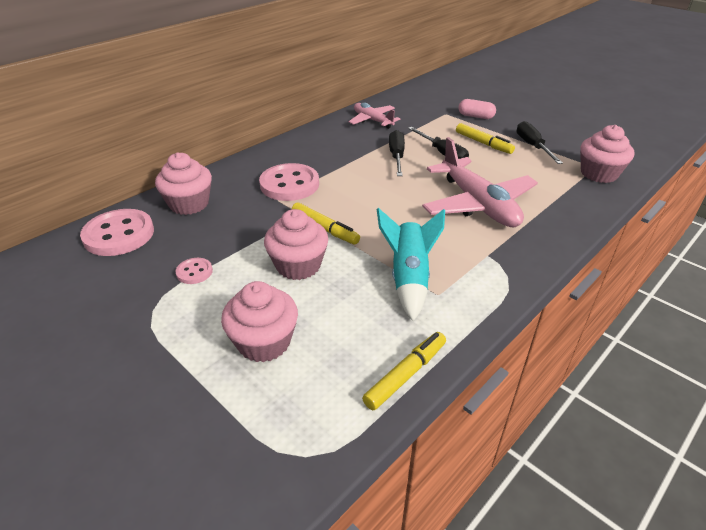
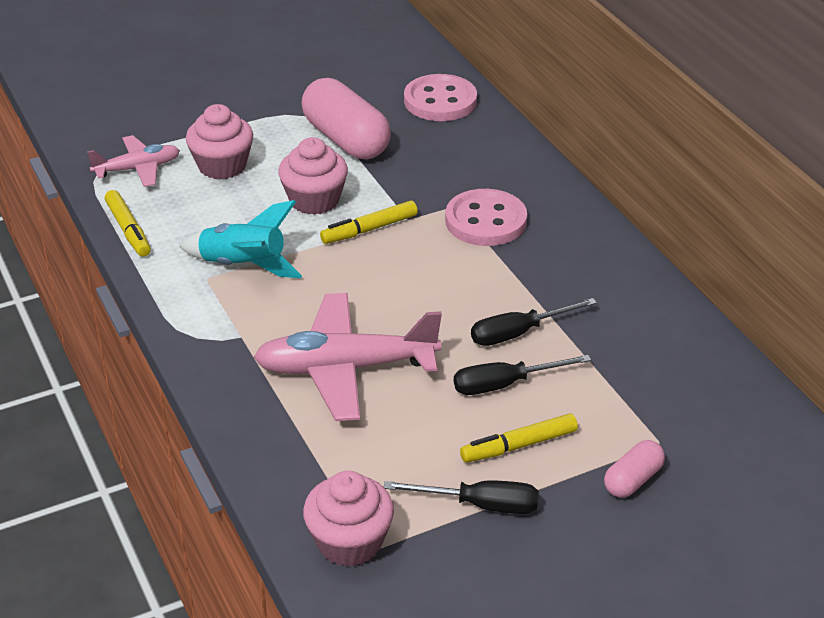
camera: 110 degrees right, 0 degrees up
pink cupcake [155,153,212,215] -> none
pink button [175,258,213,284] -> pink capsule [301,78,391,159]
pink plane [349,103,400,129] -> pink plane moved to [87,135,180,187]
black screwdriver [389,130,405,176] -> black screwdriver turned 135 degrees clockwise [471,298,597,346]

